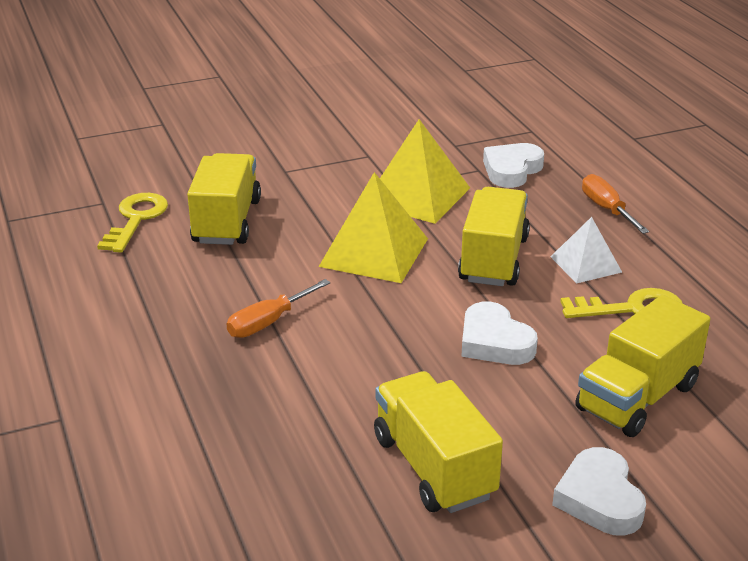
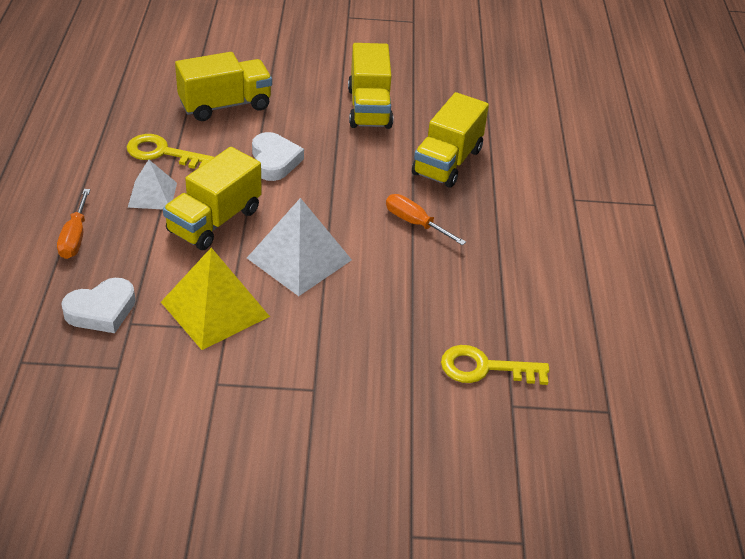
camera: 160 degrees left, 10 degrees up
yellow key [97,193,168,253] -> yellow key turned 60 degrees clockwise [441,345,549,385]
yellow truck [187,153,261,245] -> yellow truck moved to [412,92,489,188]
orange screwdriver [227,279,330,338] -> orange screwdriver turned 120 degrees counterclockwise [386,194,466,245]
yellow pyramid [319,172,428,283] -> white pyramid [247,198,352,296]
white heart [552,447,646,536] -> none

